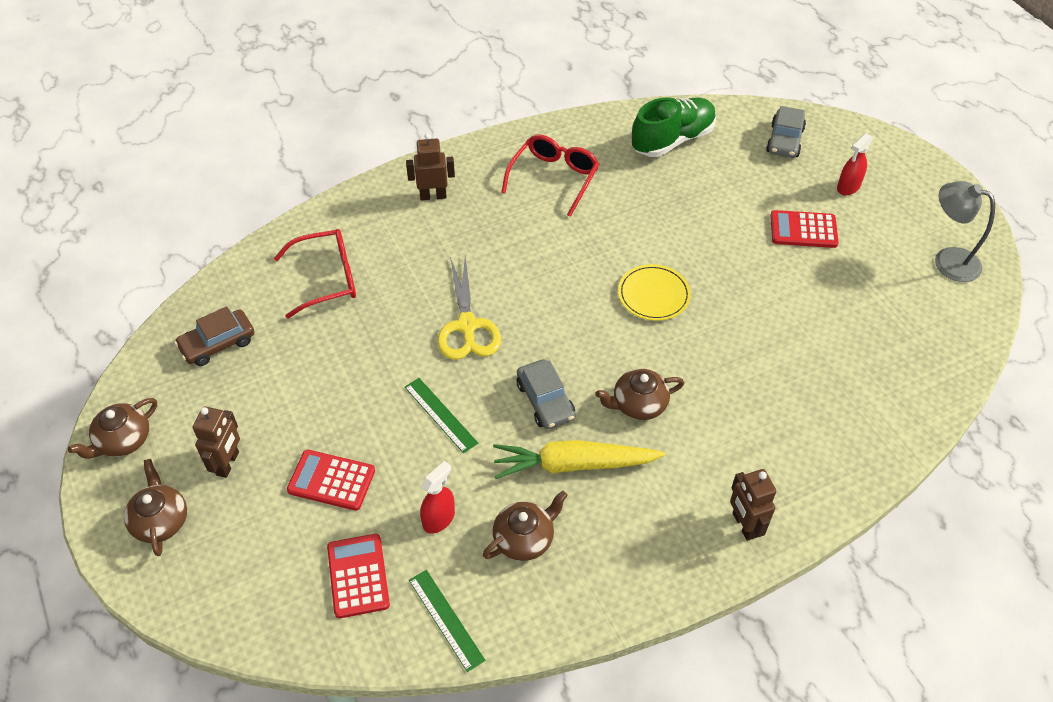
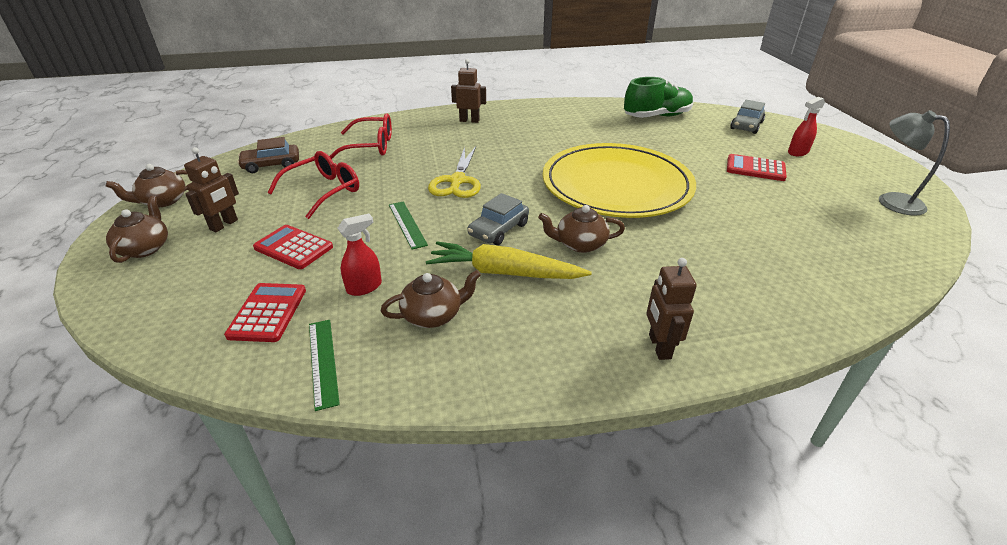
camera: 15 degrees right, 15 degrees down
red glasses [501,134,599,217] -> red glasses moved to [267,151,359,219]
grey car [517,359,576,429] -> grey car turned 45 degrees clockwise [467,193,529,245]
yellow plate [618,264,691,321] -> yellow plate [543,143,696,218], size x2.44

